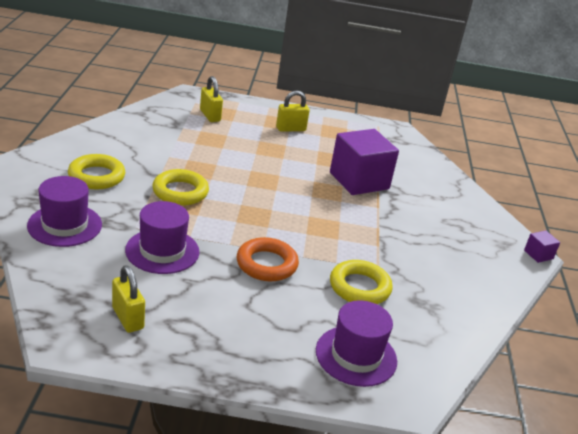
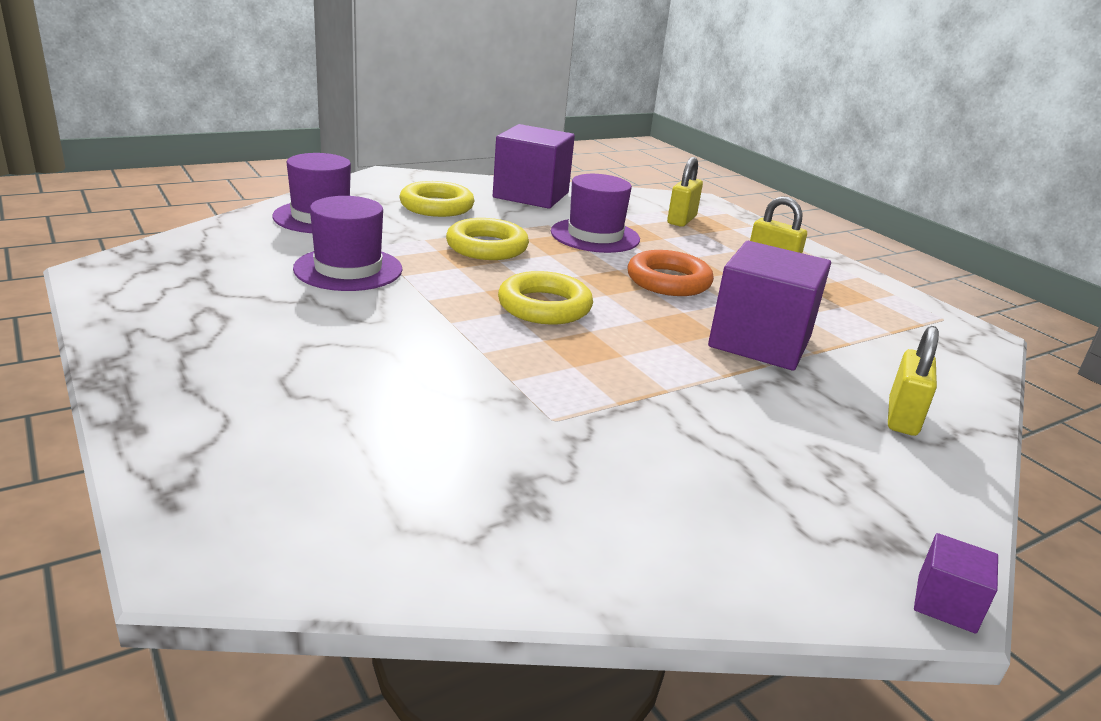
camera: 55 degrees right, 5 degrees down
yellow padlock [112,265,145,333] -> yellow padlock moved to [888,326,939,436]
orange ring [237,237,299,281] -> orange ring moved to [628,250,714,296]
purple hat [316,300,397,387] -> purple hat moved to [551,174,640,253]
yellow ring [330,260,393,304] -> yellow ring moved to [498,271,593,325]
none -> purple cube [493,124,575,209]

